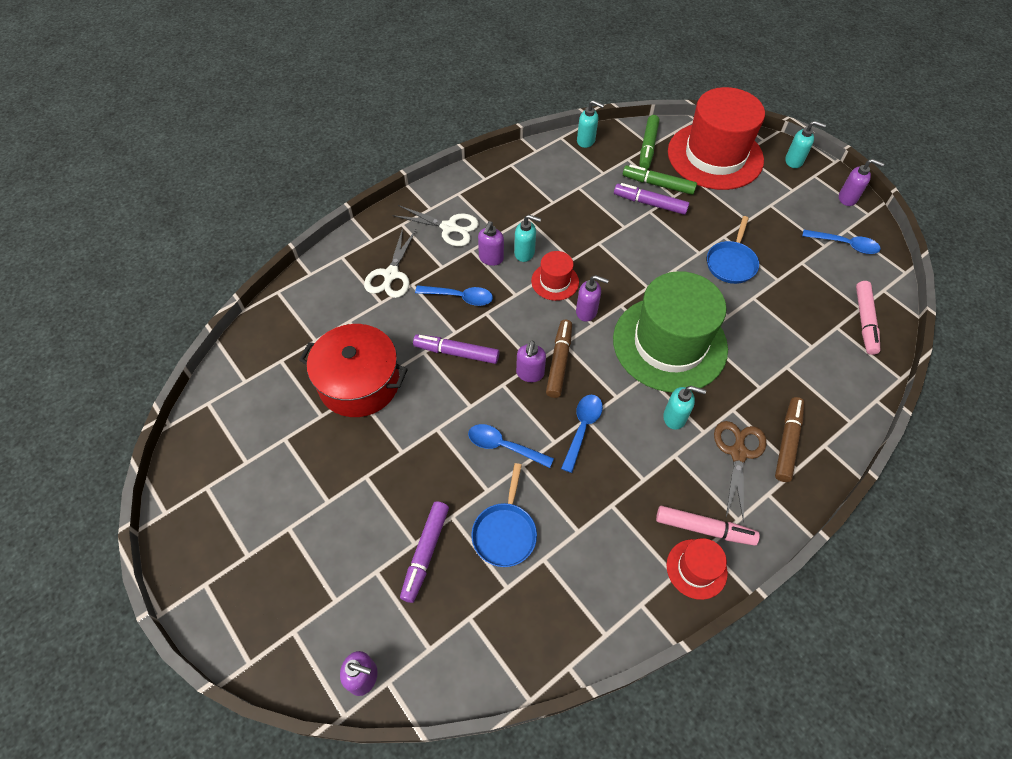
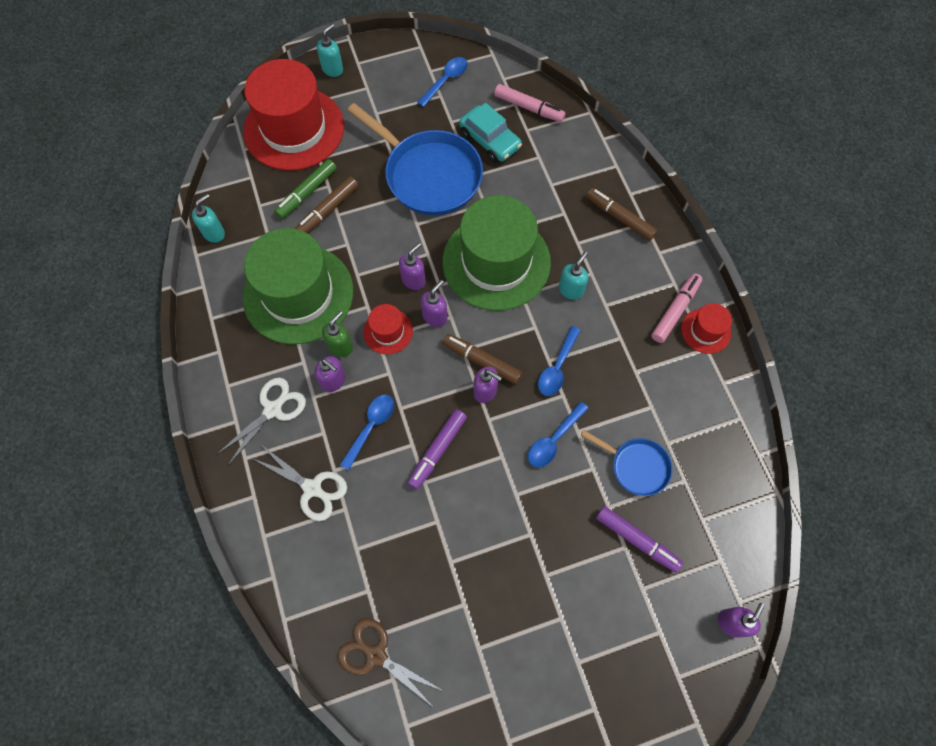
camera: 70 degrees left, 10 degrees up
red pot [299,324,408,417] -> none
turquoise soap dispenser [514,215,541,262] -> green soap dispenser [322,311,353,357]
blue spoon [561,395,603,473] -> blue spoon turned 105 degrees counterclockwise [538,326,581,396]
purple marker [614,183,689,215] -> brown marker [295,176,358,233]
green marker [639,115,659,169] -> none
blue pan [707,216,759,284] -> blue pan [347,103,483,215], size x1.91
brown scissors [714,421,767,522] -> brown scissors moved to [338,618,443,707]
purple soap dispenser [839,159,884,206] -> purple soap dispenser moved to [399,242,426,290]
none -> green hat [243,228,353,344]
none -> turquoise car [459,103,522,163]

